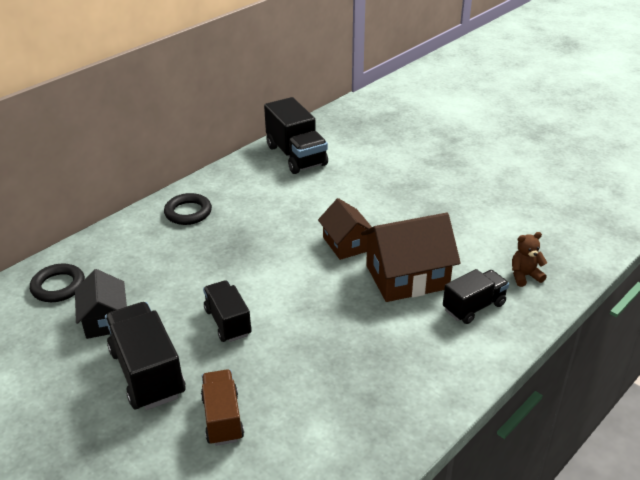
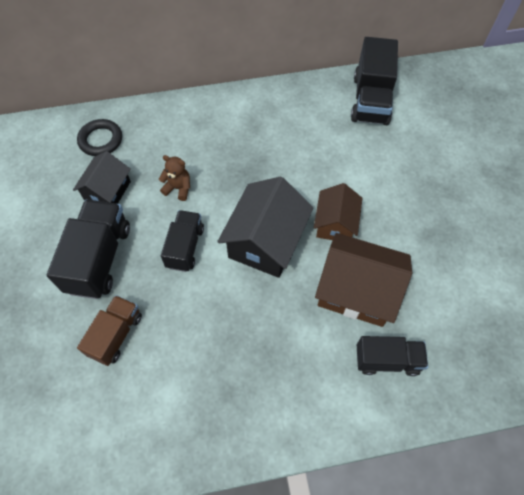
camera: 35 degrees right, 25 degrees up
black ring [164,193,212,225] -> none
brown teddy bear [512,232,547,287] -> brown teddy bear moved to [159,155,190,201]
none -> black house [217,177,313,278]

